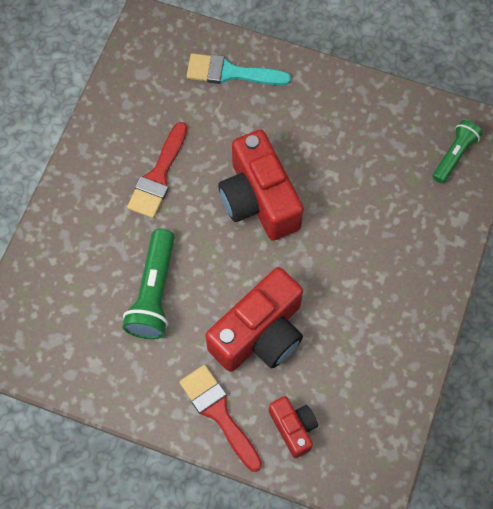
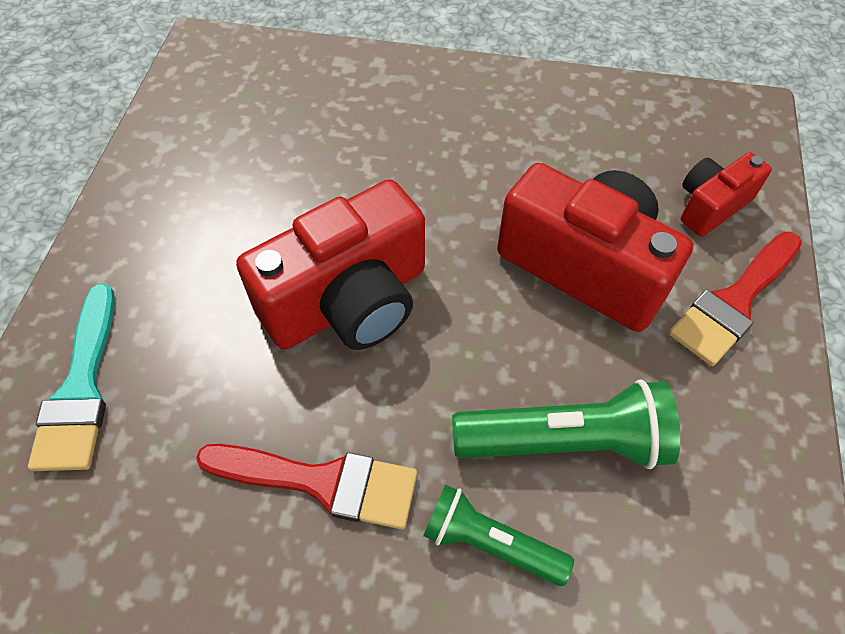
camera: 100 degrees left, 10 degrees down
green flashlight [433,120,482,183] -> green flashlight moved to [423,484,574,586]

